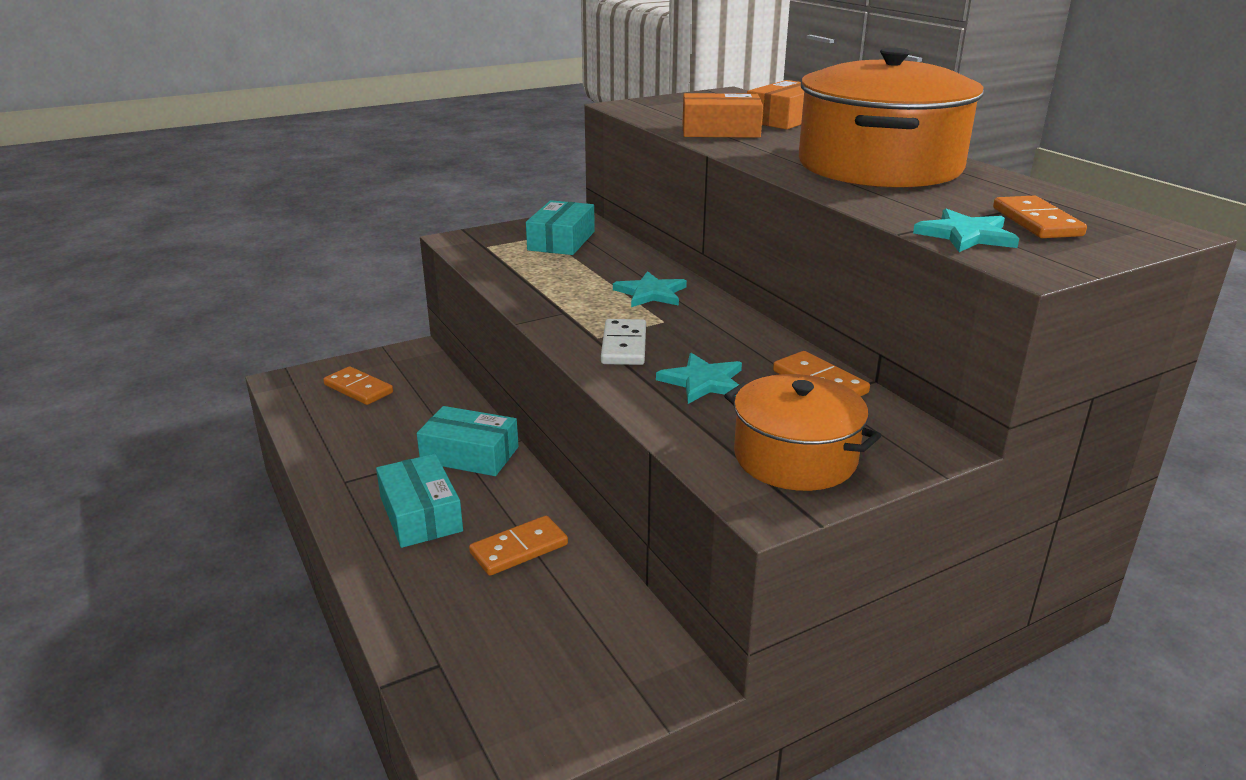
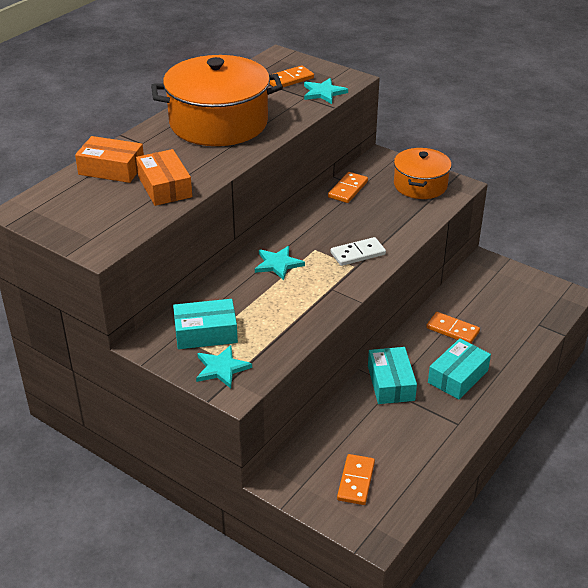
camera: 115 degrees left, 10 degrees up
turquoise star [656,353,742,404] -> turquoise star moved to [196,345,252,388]

